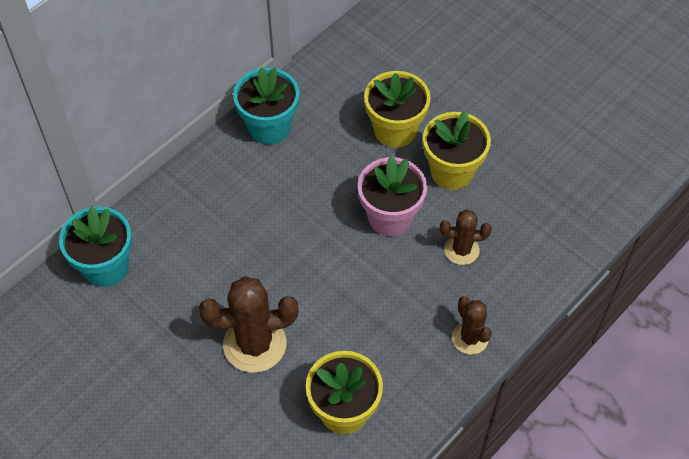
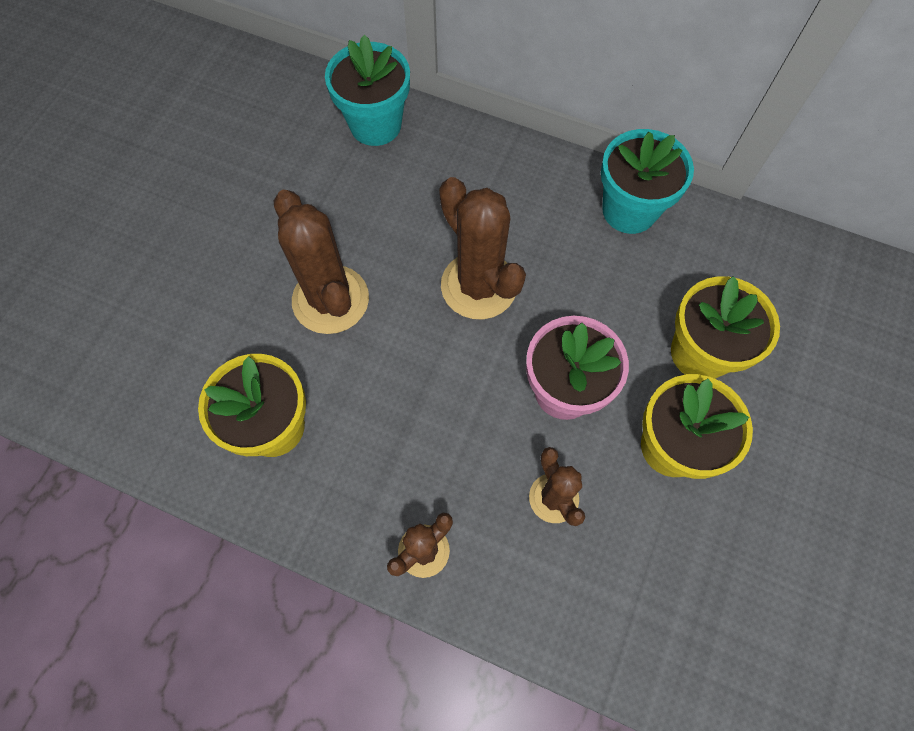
camera: 70 degrees right, 10 degrees up
none -> brown cactus [439,177,526,319]

